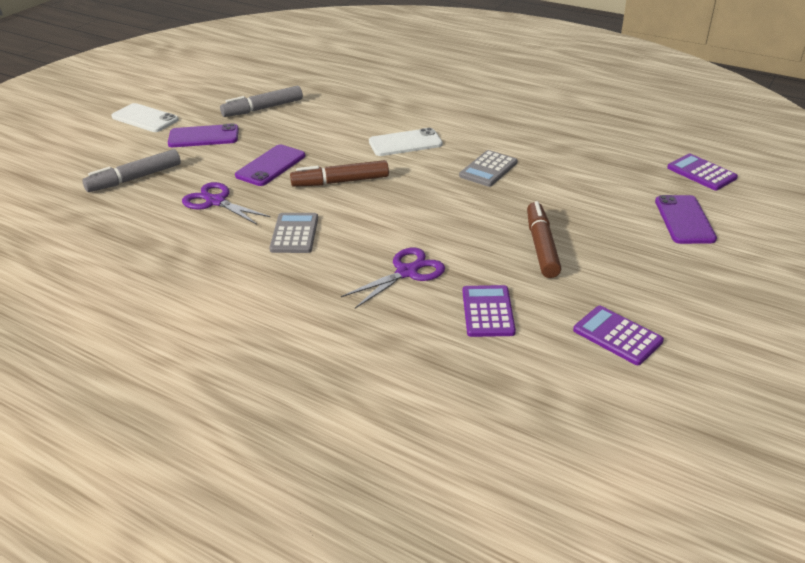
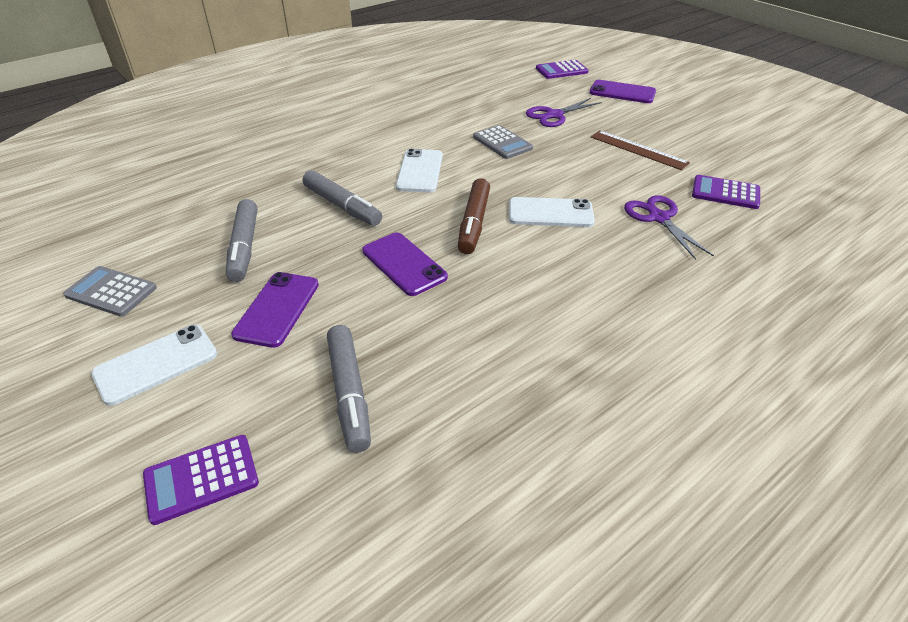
camera: 70 degrees left, 5 degrees up
purple scissors [182,182,271,225] -> purple scissors moved to [526,98,602,127]
grey calculator [269,213,318,253] -> grey calculator moved to [63,266,157,317]
brown marker [527,201,561,278] -> brown ruler [591,130,690,170]
purple calculator [573,306,664,365] -> purple calculator moved to [143,435,259,525]
none -> grey marker [303,170,382,226]
none -> white phone [509,197,595,227]

